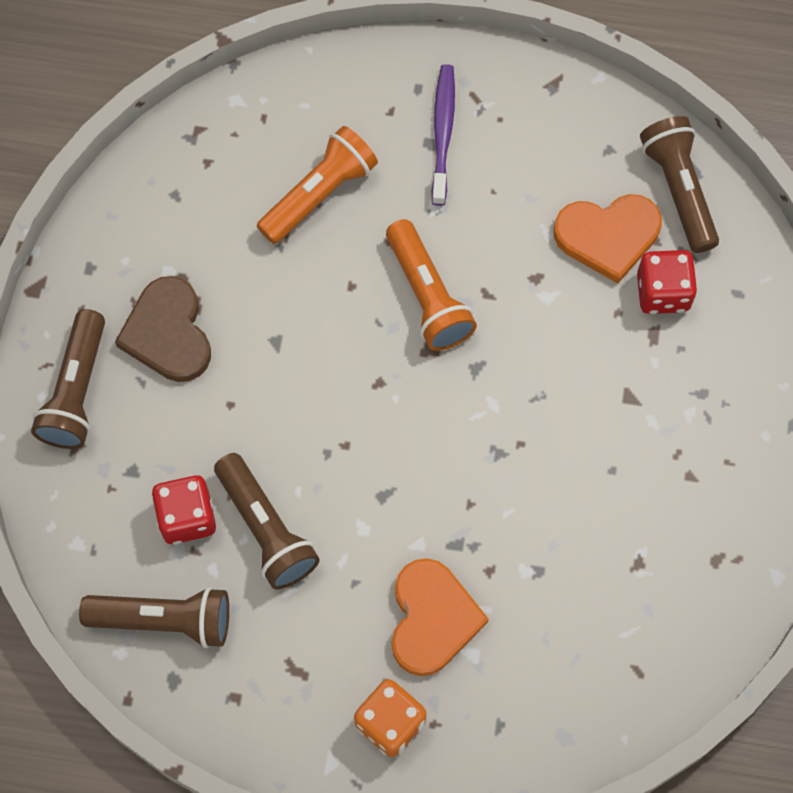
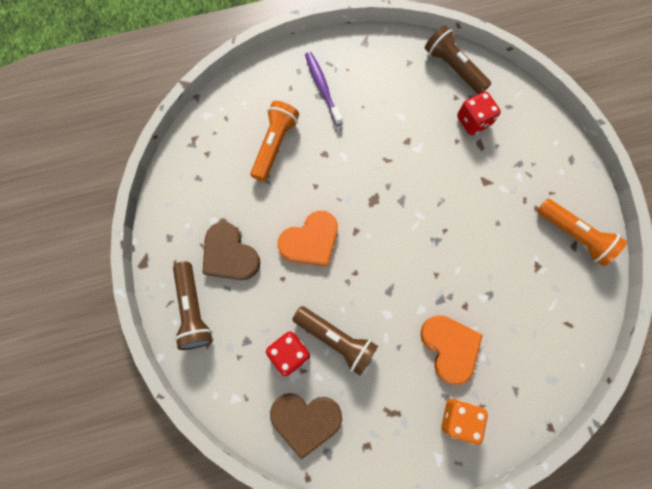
camera: 25 degrees left, 5 degrees up
brown flashlight [79,587,229,648] -> brown heart [270,393,342,460]
orange flashlight [386,219,477,351] -> orange flashlight moved to [537,198,627,266]
orange heart [554,194,662,284] -> orange heart moved to [278,211,338,267]

